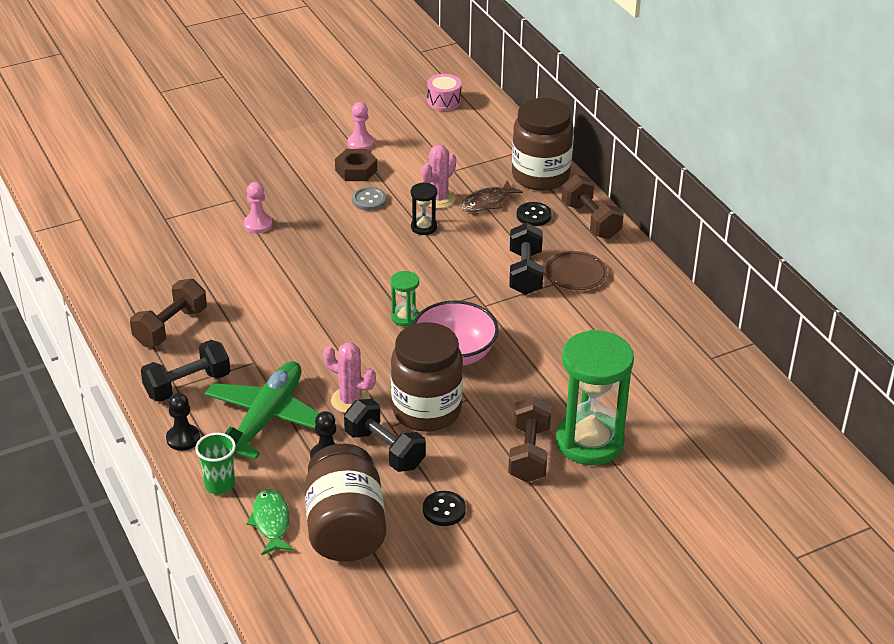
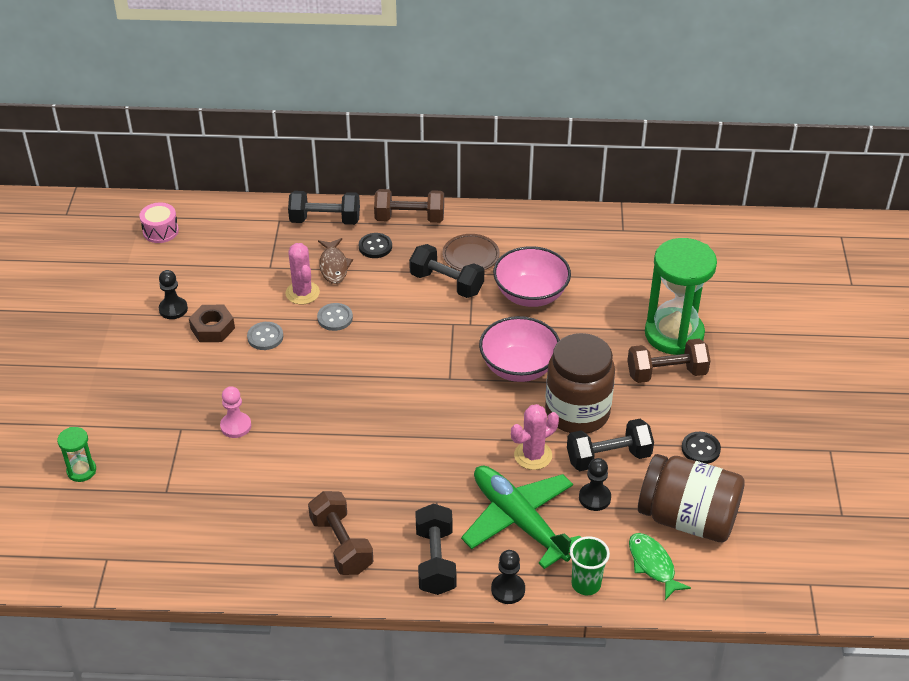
camera: 60 degrees left, 5 degrees up
green fish [246,489,294,555] -> green fish turned 45 degrees clockwise [629,533,691,600]
pink pawn [347,102,374,150] -> black pawn [159,270,188,319]
green hourglass [391,271,419,326] -> green hourglass moved to [57,427,96,482]
black hourglass [411,182,437,235] -> grey button [317,303,353,331]
brown dumbbell [508,396,552,482] -> brown dumbbell turned 45 degrees counterclockwise [627,339,711,383]
brown jar [512,98,573,191] -> black dumbbell [288,191,360,225]
none -> pink bowl [493,246,571,307]

